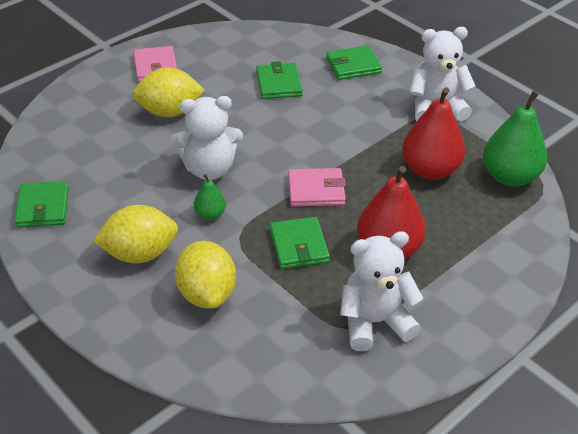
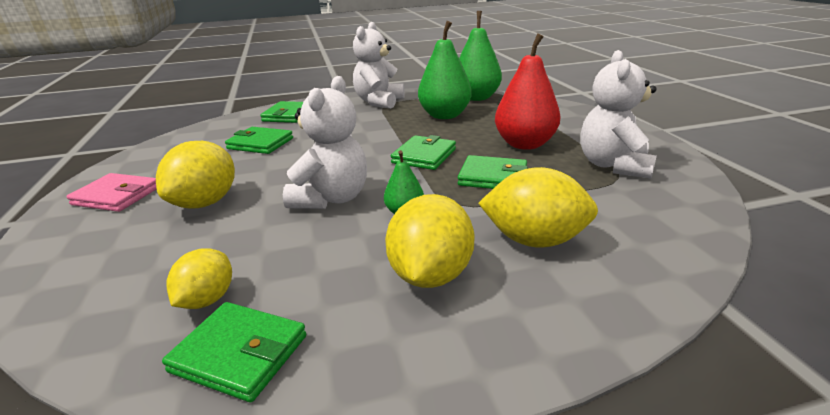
camera: 60 degrees left, 15 degrees down
pink wallet [288,168,346,207] -> green wallet [391,135,456,170]
red pear [402,87,465,180] -> green pear [418,21,472,119]
none -> yellow lemon [166,248,232,309]

